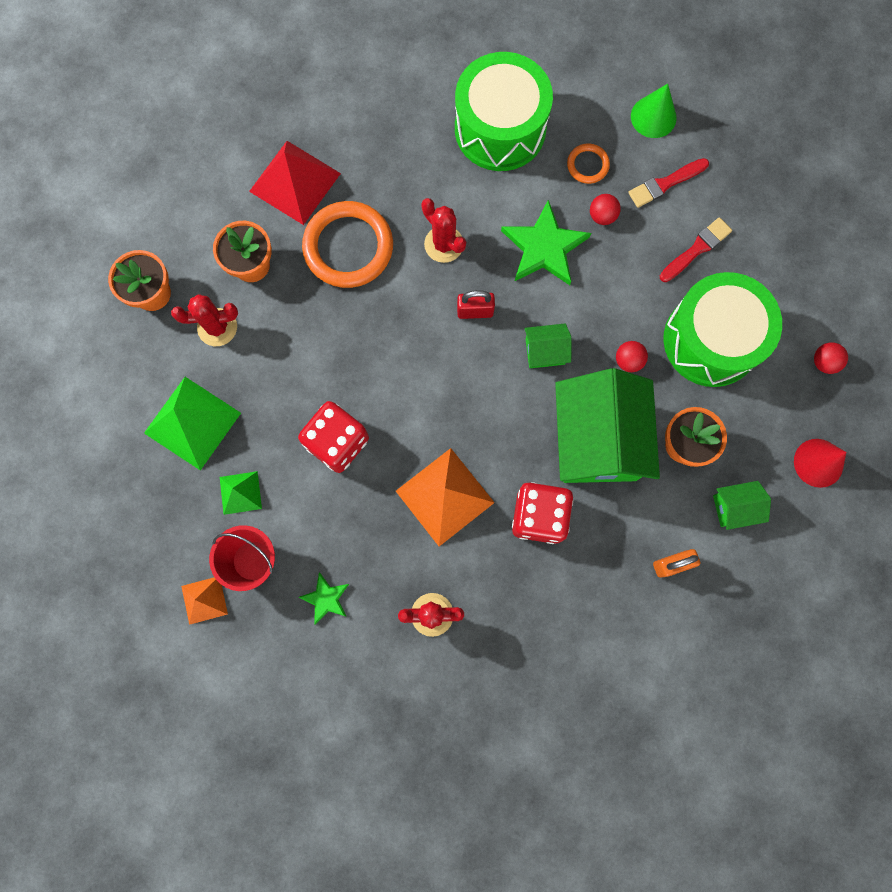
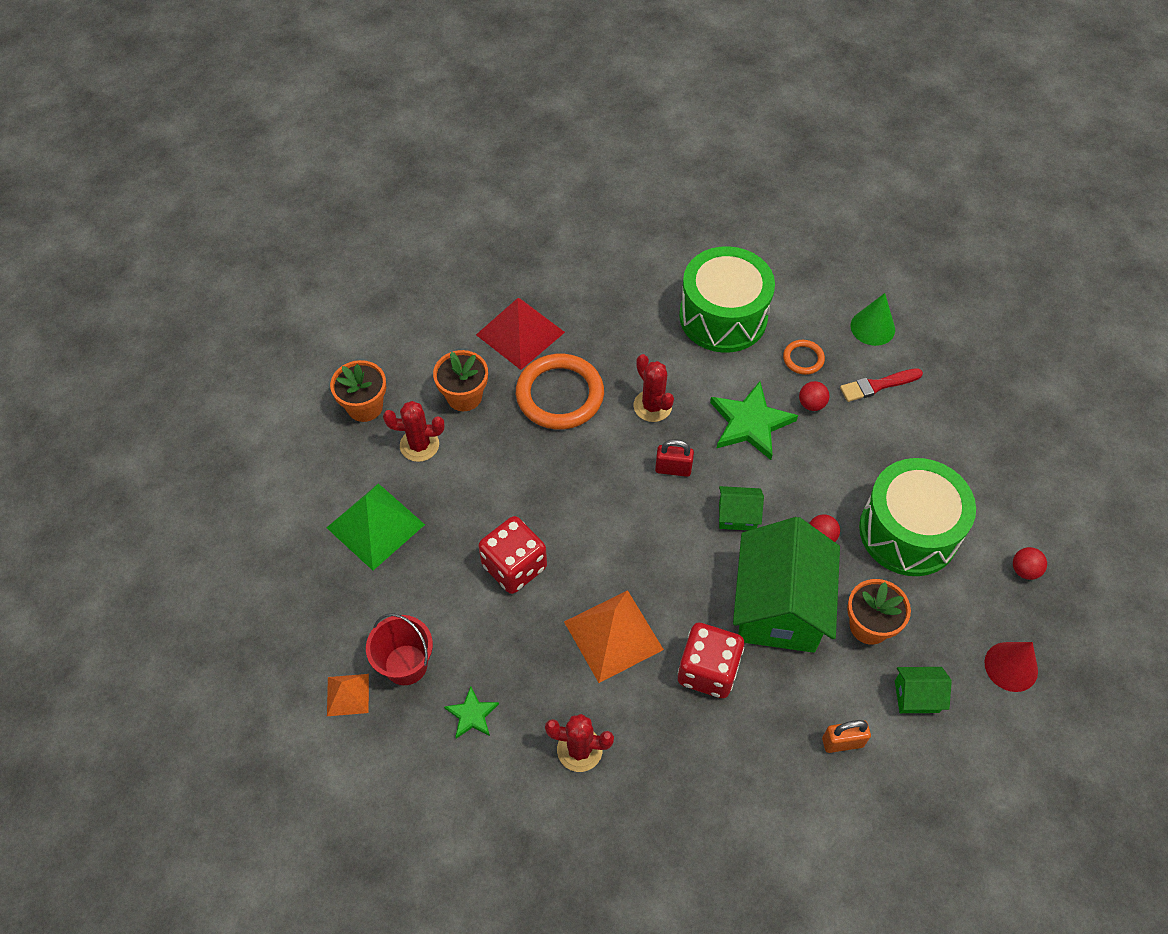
camera: 10 degrees right, 20 degrees down
green pyramid [220,471,262,515] -> none
red brush [660,217,732,282] -> none

